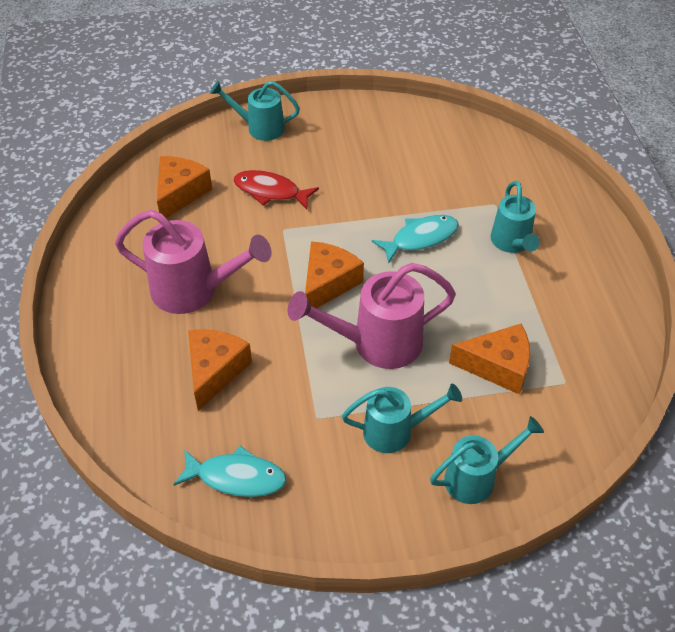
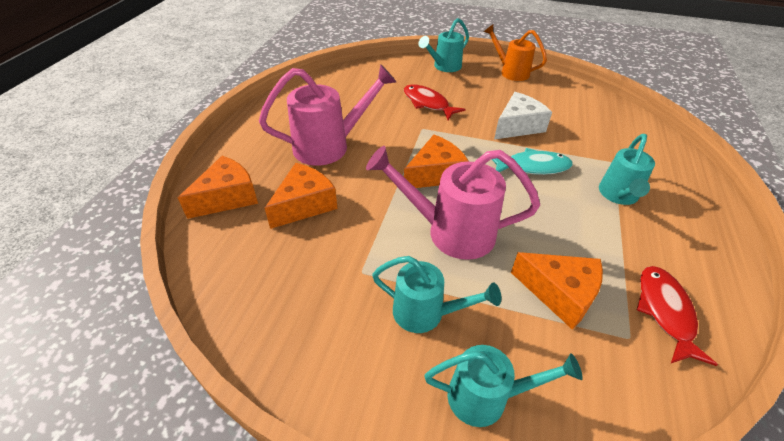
camera: 25 degrees right, 5 degrees down
pink watering can [115,210,271,314] -> pink watering can turned 60 degrees counterclockwise [259,64,396,166]
orange cheese [157,156,212,218] -> orange cheese moved to [178,156,258,219]
turquoise fish [173,446,287,497] -> none
turquoise watering can [210,81,300,141] -> turquoise watering can turned 75 degrees counterclockwise [418,18,469,72]
none -> orange watering can [484,24,547,81]
none -> white cheese [494,92,552,139]
none -> red fish [637,266,718,366]

